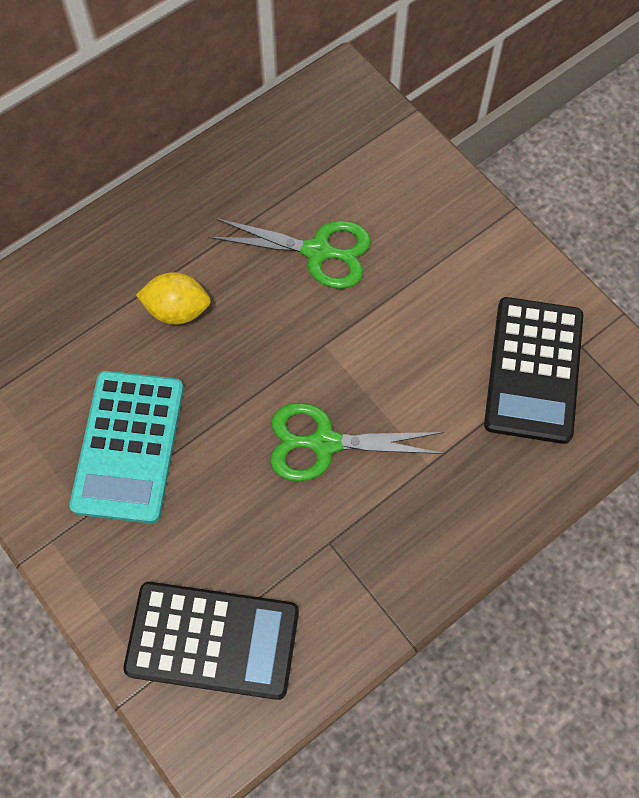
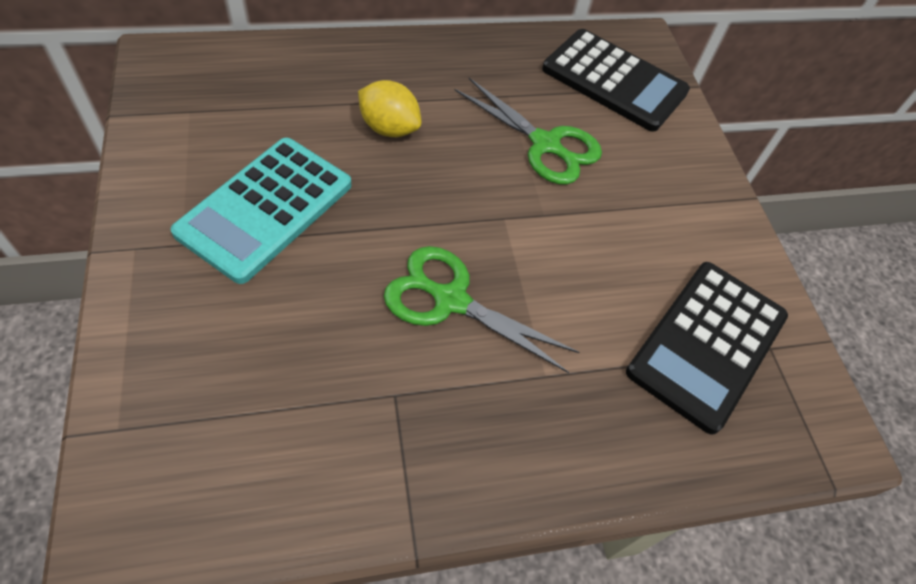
camera: 20 degrees right, 10 degrees down
black calculator [123,582,299,700] -> black calculator moved to [542,29,690,132]

